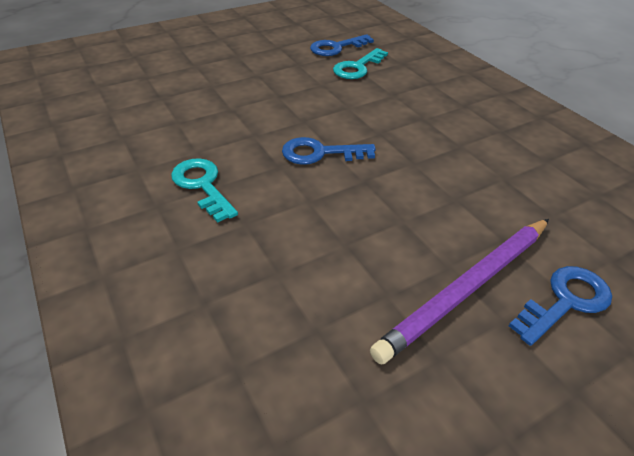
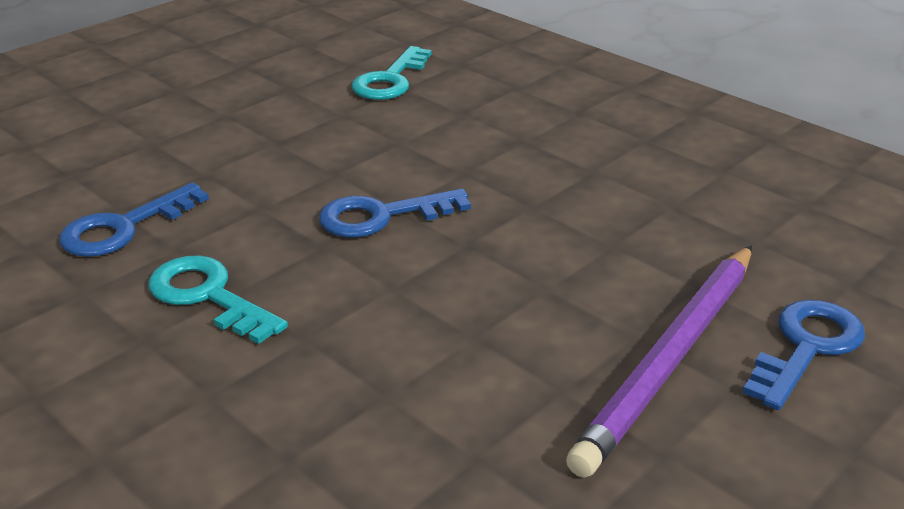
camera: 15 degrees left, 10 degrees down
blue key [310,34,374,56] -> blue key moved to [59,183,209,257]

